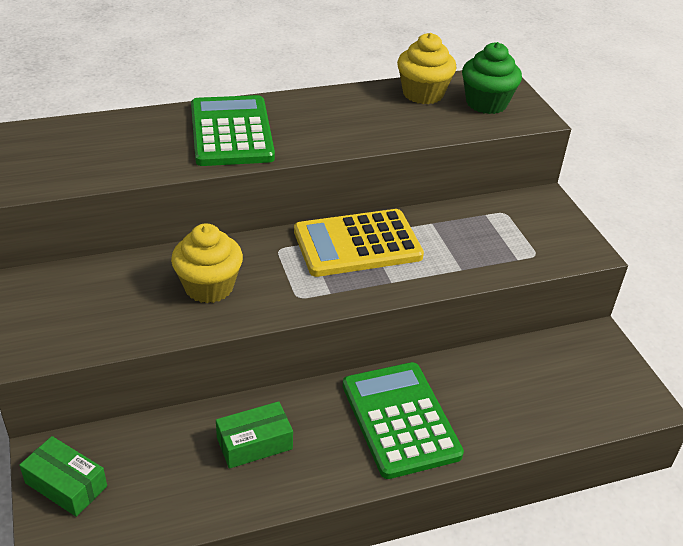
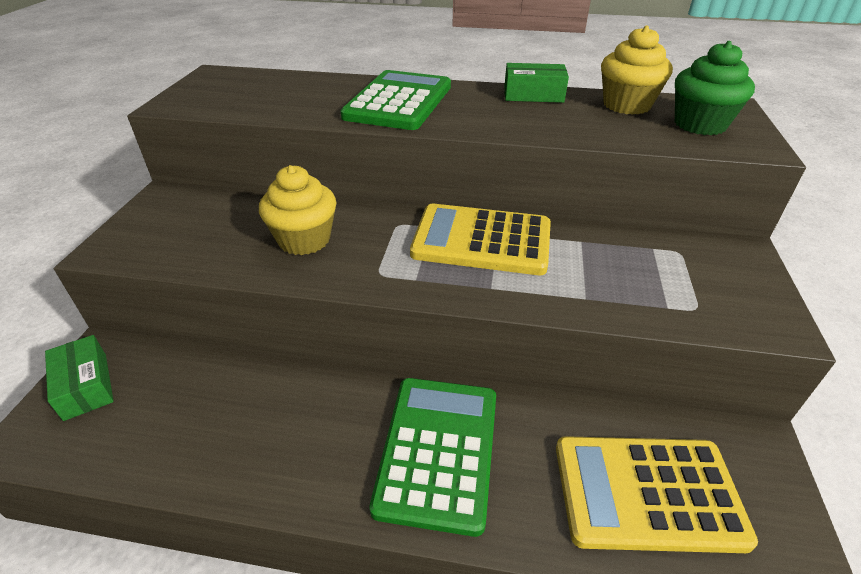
camera: 30 degrees right, 0 degrees up
green box [216,401,293,469] -> green box moved to [504,63,569,103]
none -> yellow calculator [556,436,758,553]

